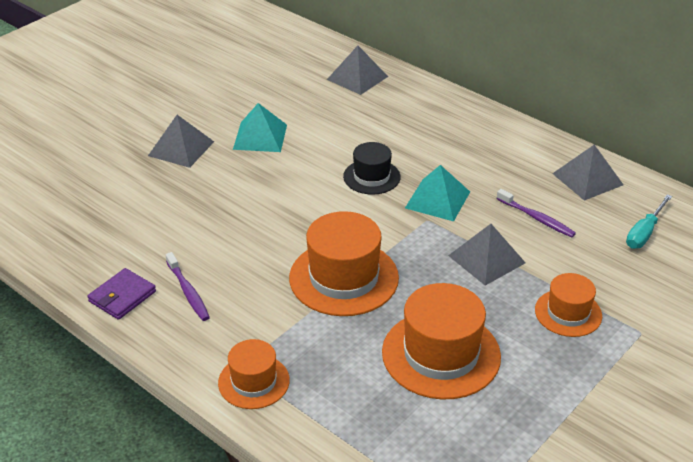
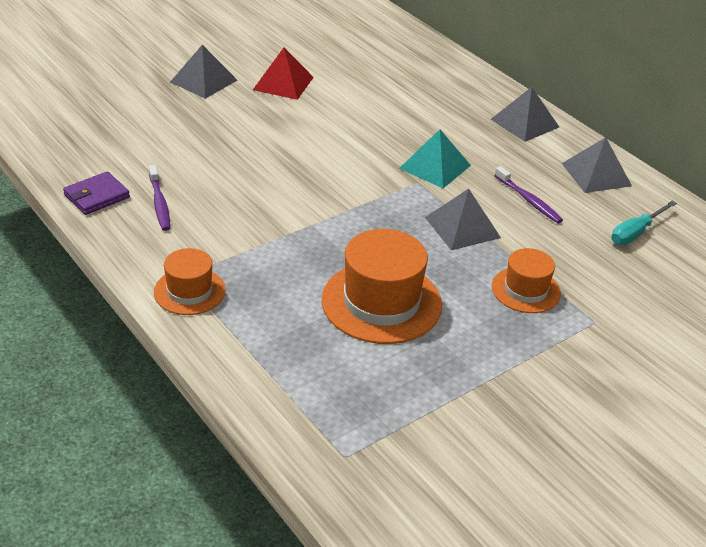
camera: 10 degrees right, 0 degrees up
turquoise pyramid [233,103,287,152] -> red pyramid [253,48,314,100]
orange hat [289,211,399,316] -> none
grey pyramid [327,46,388,95] -> grey pyramid moved to [491,87,559,142]
black hat [343,142,400,195] -> none

